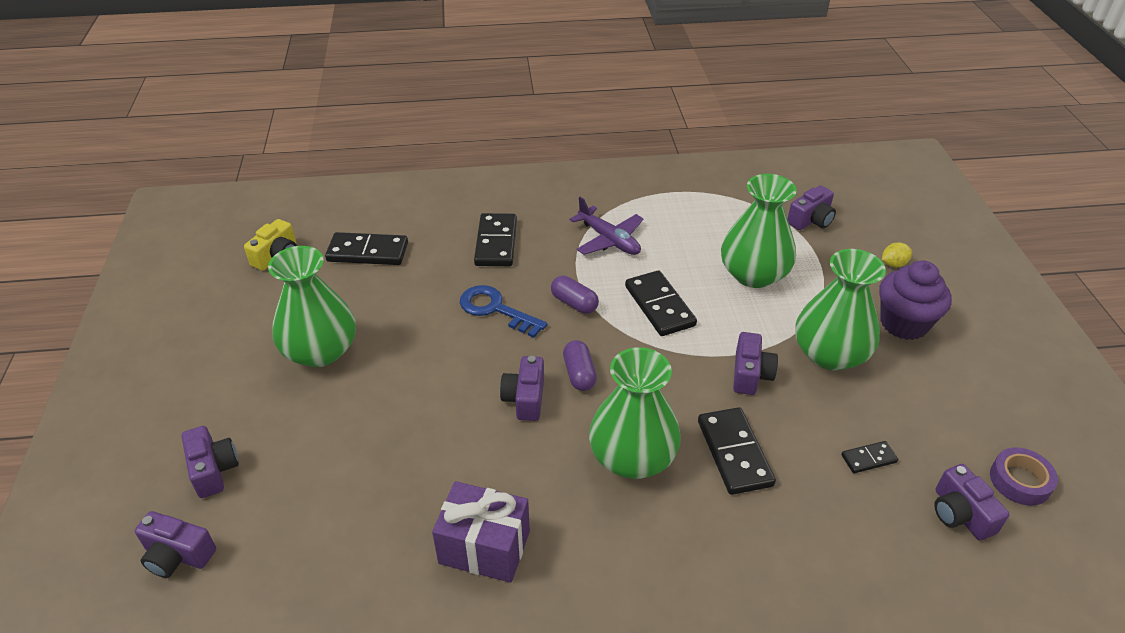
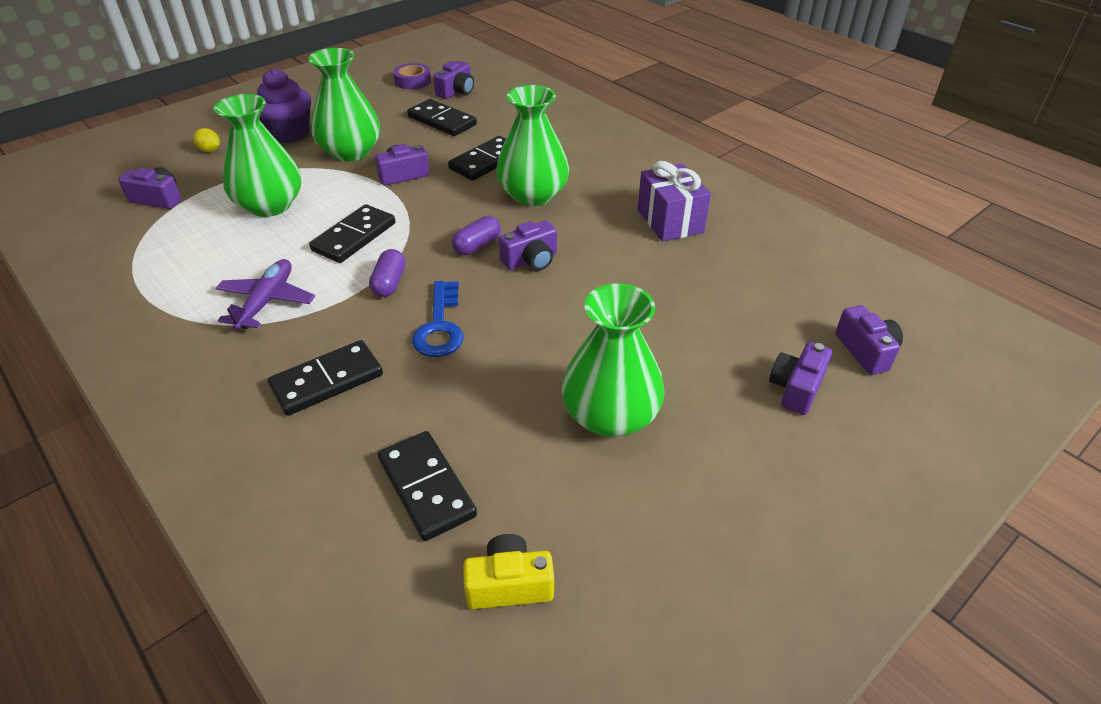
camera: 125 degrees left, 0 degrees up
black domino [841,441,898,473] -> black domino [407,99,477,136], size x1.91

